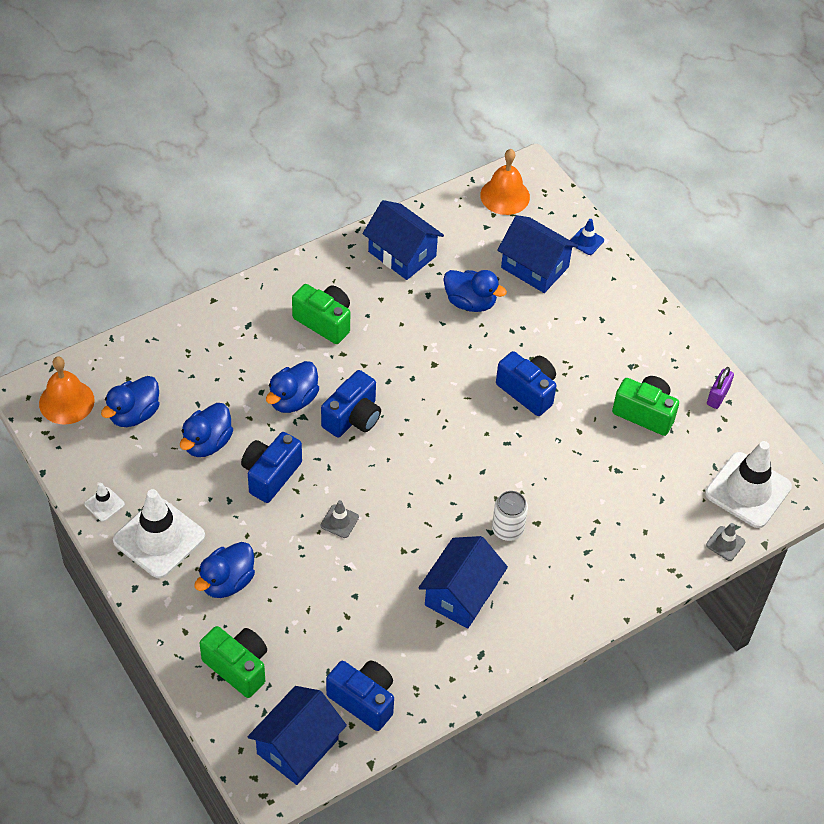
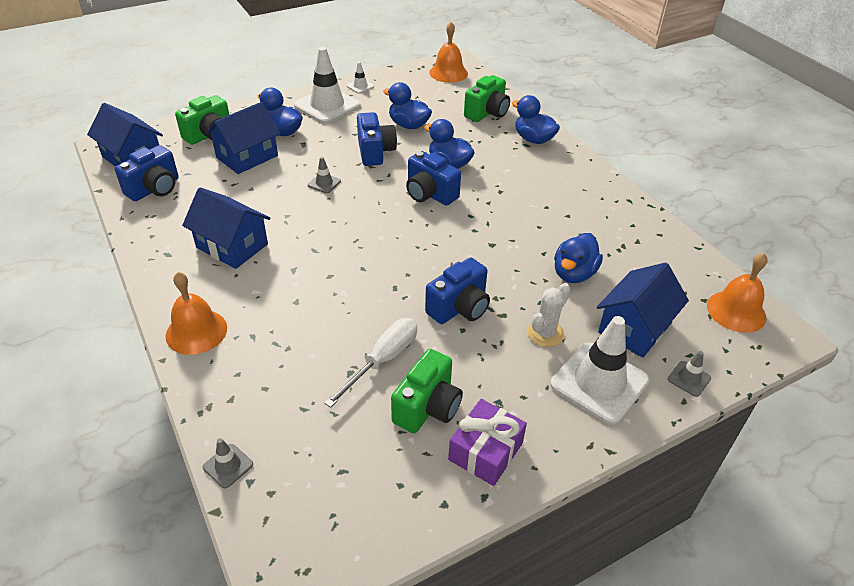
camera: 95 degrees right, 10 degrees down
blue duck [101,376,160,427] -> blue duck moved to [512,95,560,144]
blue camera [241,432,302,503] -> blue camera turned 45 degrees clockwise [357,112,397,166]
green camera [292,284,350,344] -> green camera moved to [464,75,510,122]
blue house [362,200,444,280] -> blue house moved to [206,102,280,174]
white can [492,491,528,541] -> none
blue traffic cone [570,219,604,255] -> grey traffic cone [668,351,711,397]
white traffic cone [705,441,792,528] -> white traffic cone moved to [550,316,650,425]
purple padlock [707,367,734,409] -> none
none -> orange bell [165,272,227,355]
none -> white screwdriver [324,318,417,408]
none -> purple gift [448,399,527,486]
none -> white cactus [527,283,571,347]

